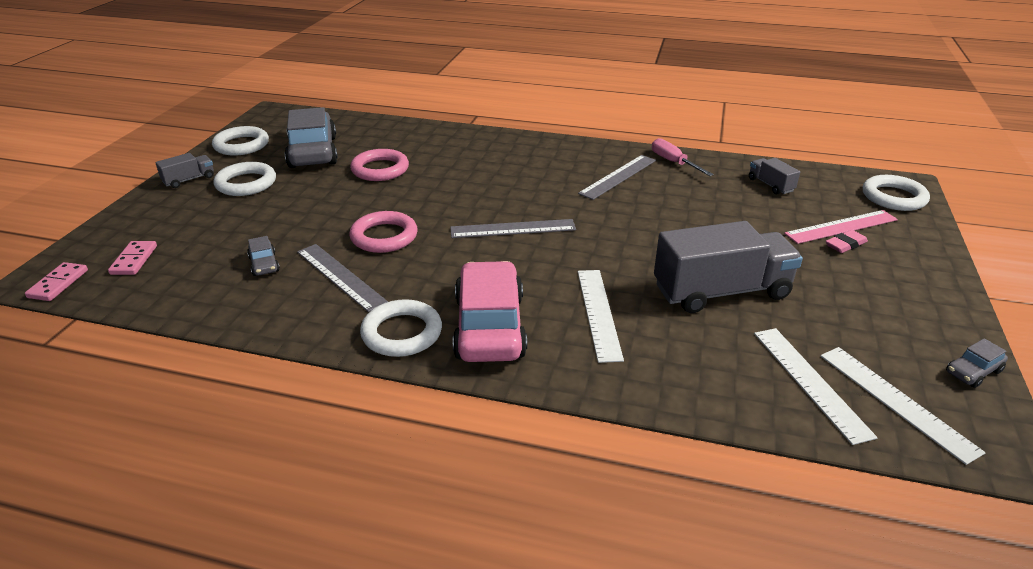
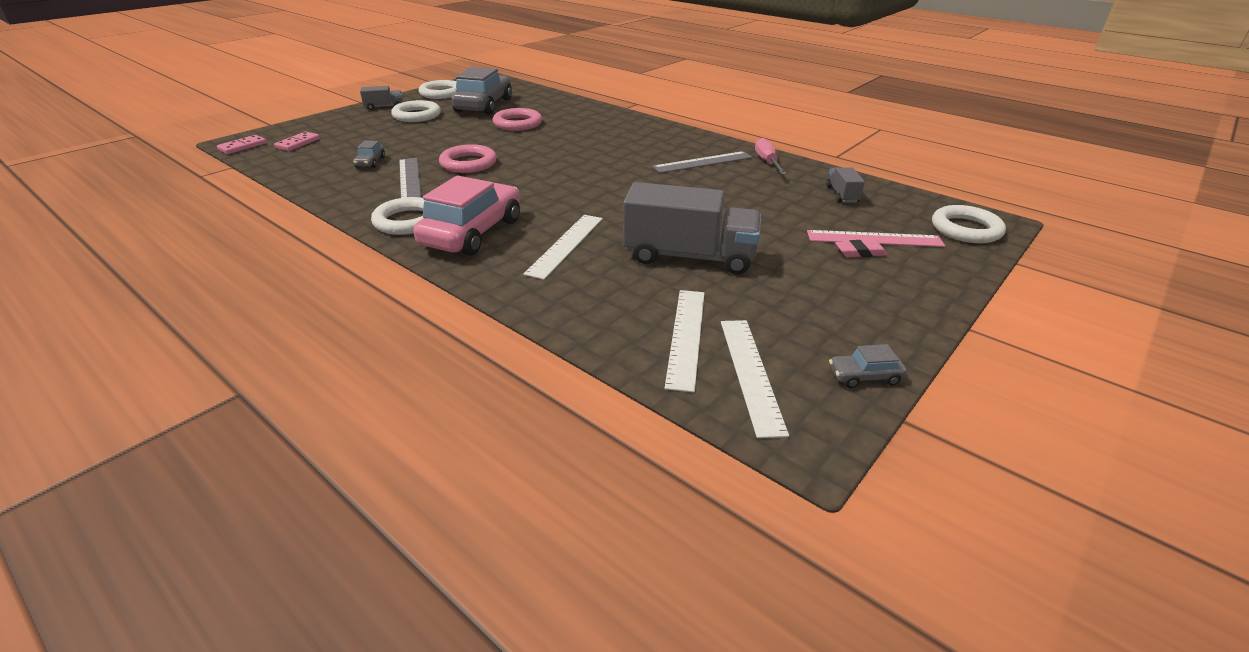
camera: 25 degrees right, 0 degrees up
grey ruler [450,219,576,238] -> none

